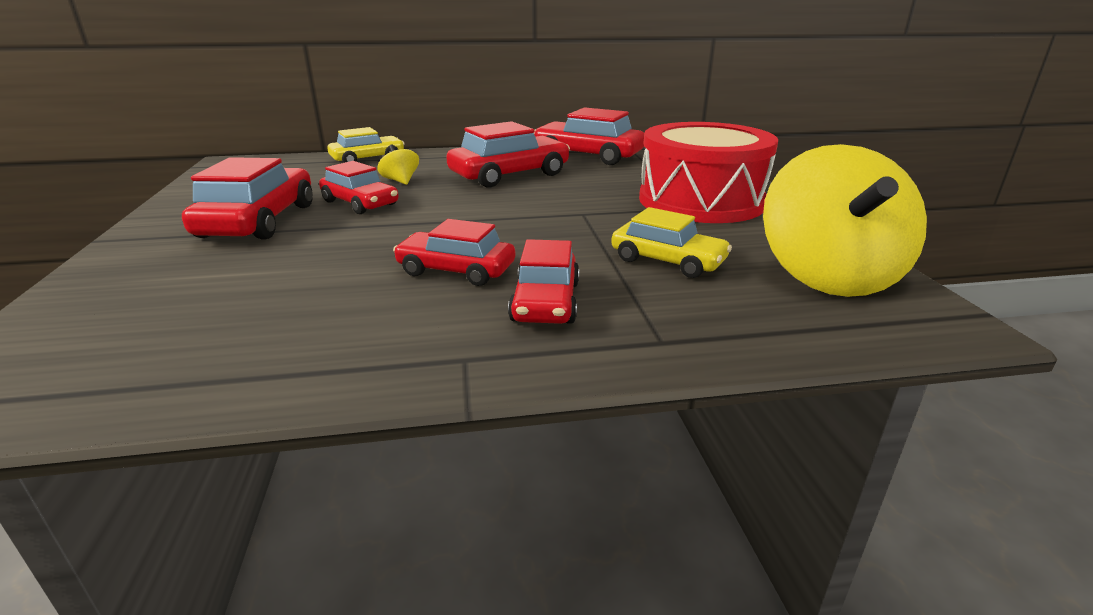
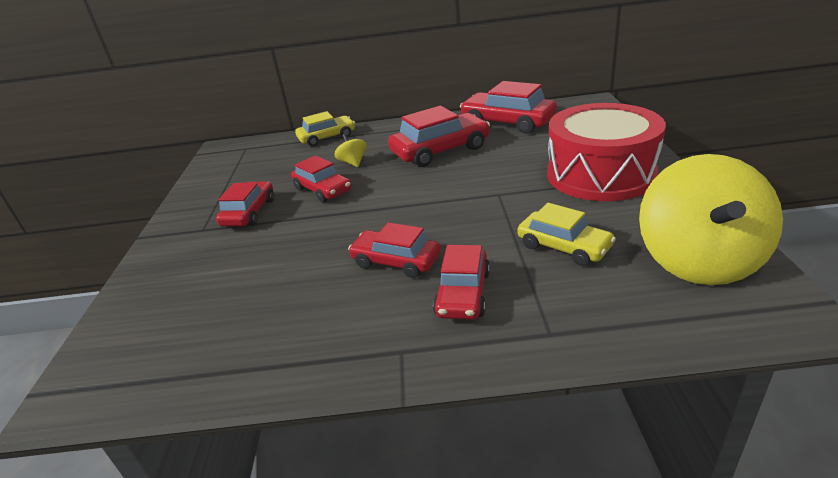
camera: 10 degrees right, 5 degrees up
red car [182,157,313,240] -> red car [216,181,274,227], size x0.65

